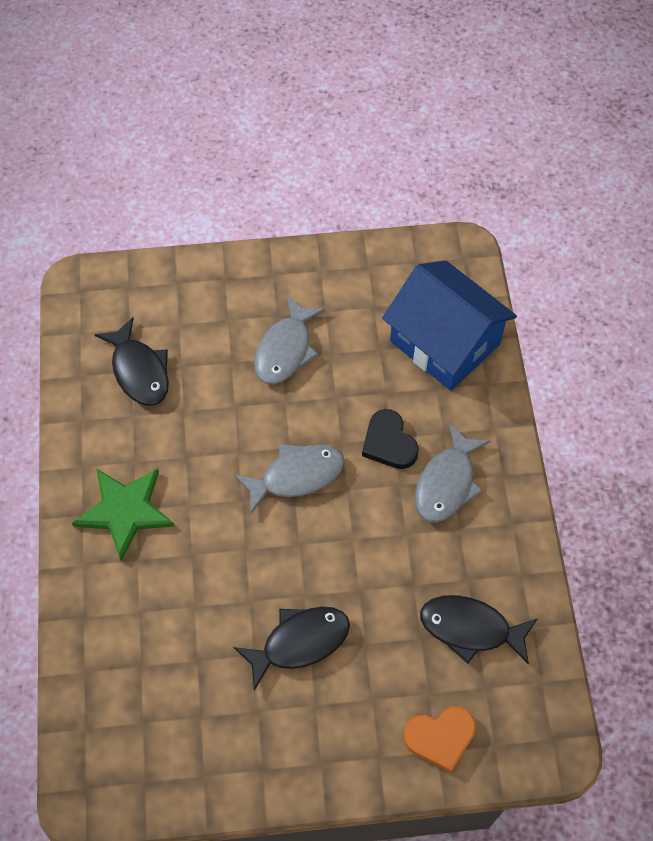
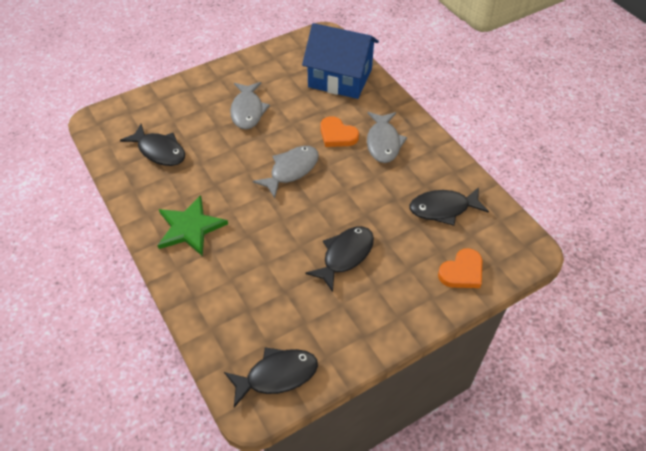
camera: 25 degrees left, 10 degrees down
black heart [362,409,419,469] -> orange heart [321,116,359,147]
none -> black fish [224,347,318,408]

